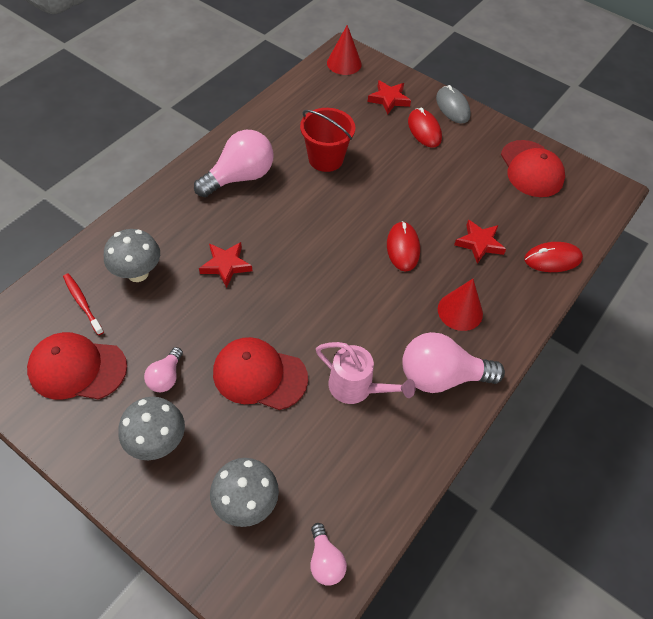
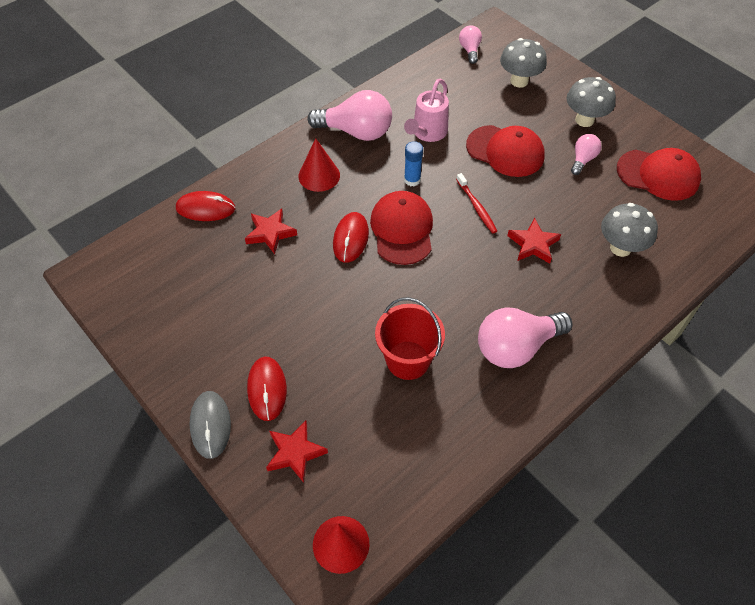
camera: 165 degrees left, 0 degrees up
red toothbrush [63,274,104,335] -> red toothbrush moved to [456,173,497,233]
pink watering can [316,342,416,404] -> pink watering can turned 105 degrees counterclockwise [404,78,449,142]
red cap [501,140,565,197] -> red cap moved to [370,191,433,265]
none -> blue glue stick [404,141,423,186]

